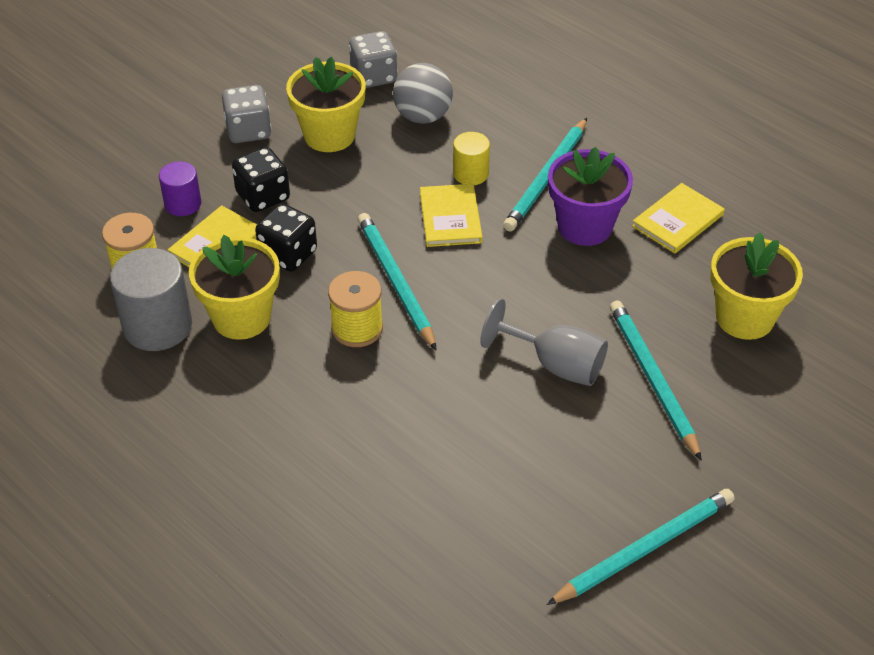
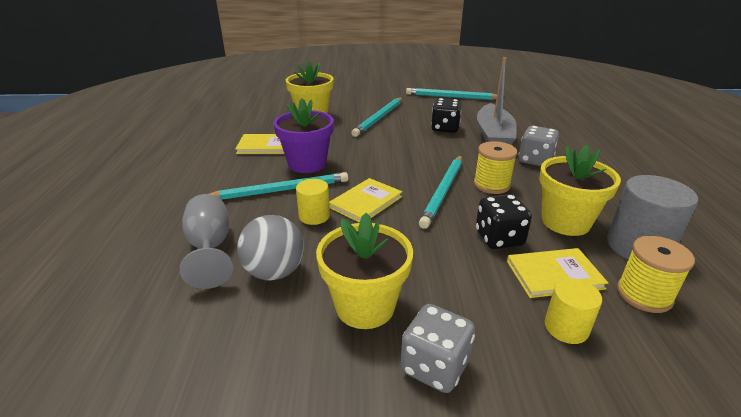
camera: 135 degrees left, 15 degrees down
purple cylinder [159,161,201,216] -> yellow cylinder [545,278,602,344]
black dice [232,147,290,212] -> black dice moved to [431,98,462,133]
grey dice [349,31,398,88] -> grey dice moved to [518,126,559,166]
grey goblet [480,298,608,386] -> grey goblet moved to [180,194,233,289]
none -> grey boat [477,57,517,145]

